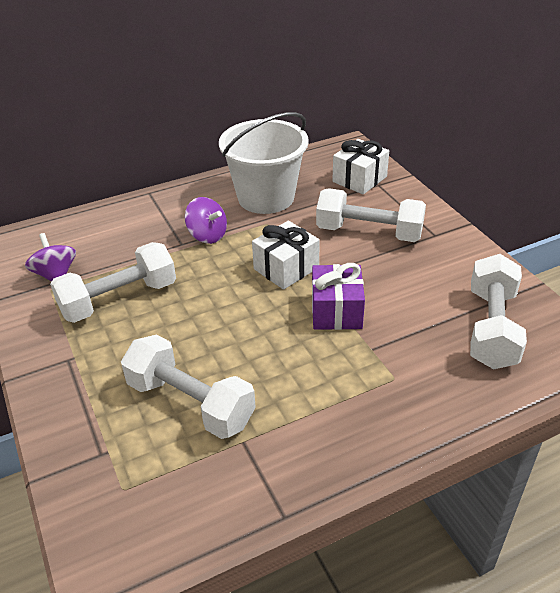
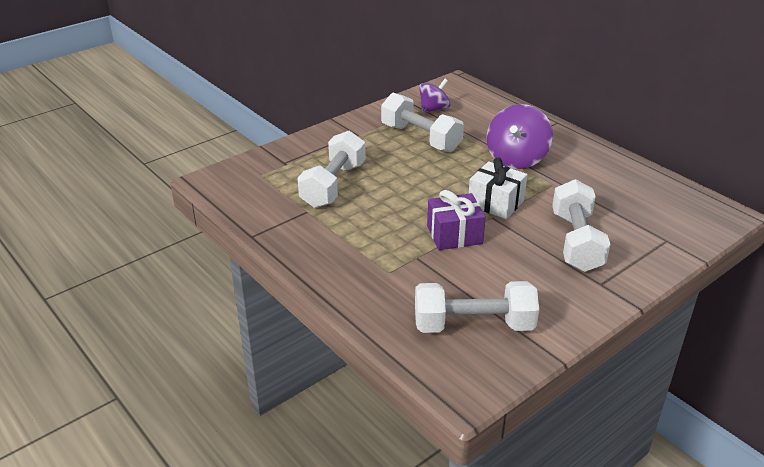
camera: 75 degrees right, 5 degrees down
purple spinning top [185,197,227,244] -> purple spinning top [487,104,553,169], size x1.57
white bucket [219,112,309,214] -> none
white gift [332,139,389,194] -> none

